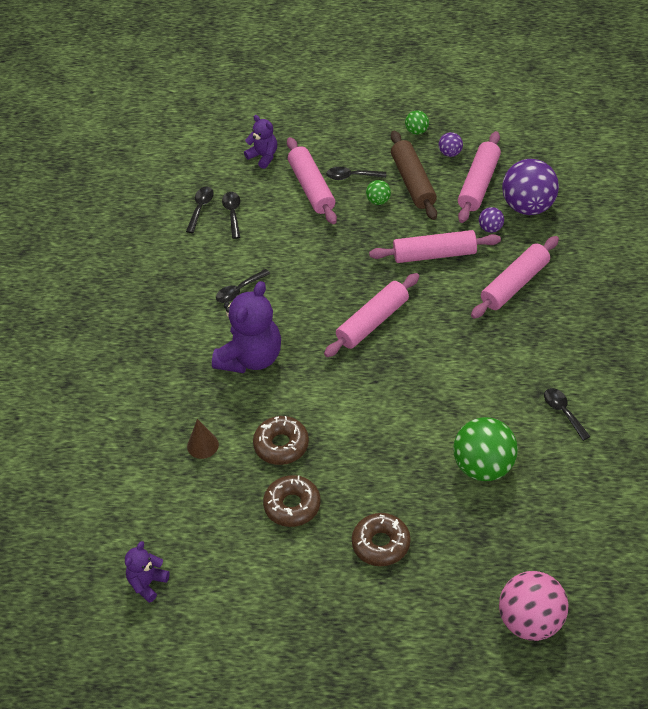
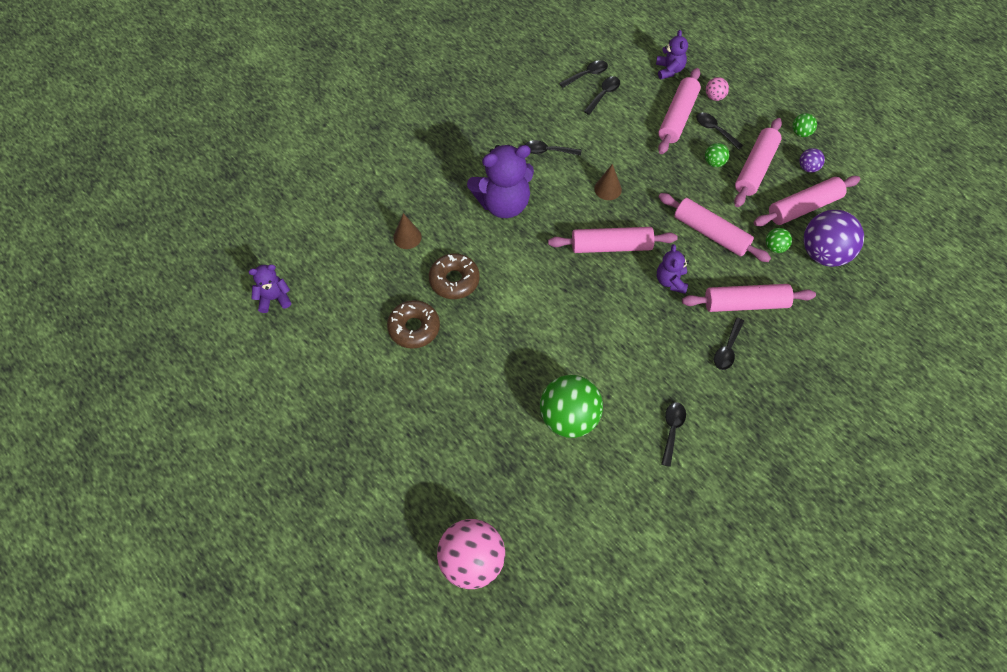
camera: 40 degrees right, 10 degrees up
brown donut [352,513,410,566] -> none
brown rolling pin [391,131,437,220] -> pink rolling pin [734,118,782,207]
purple ball [479,207,504,233] -> green ball [766,228,792,253]
none -> brown cone [594,164,622,200]
none -> purple teddy bear [657,244,689,294]
none -> pink ball [706,77,729,101]
none -> black spoon [714,318,744,370]

